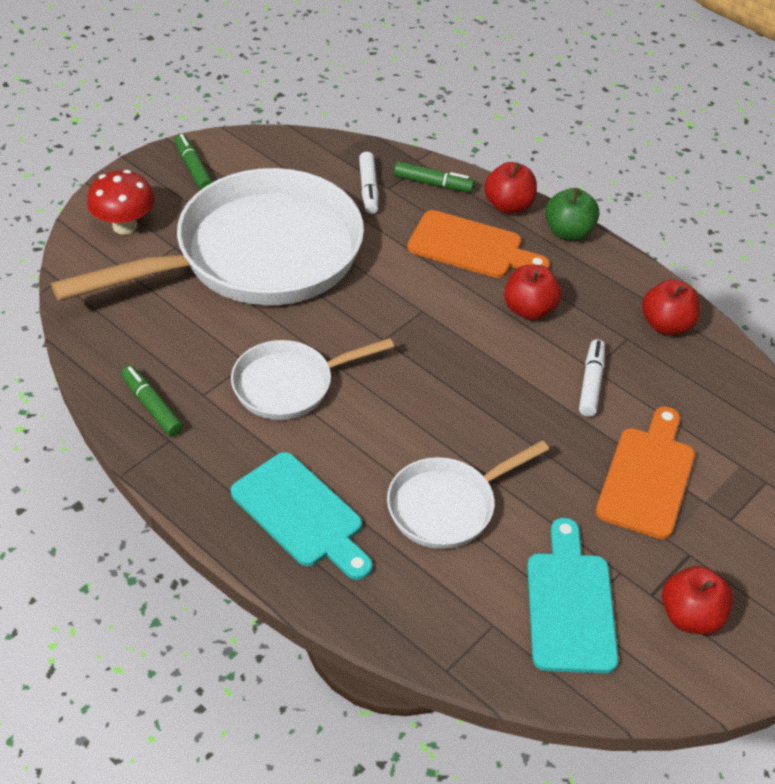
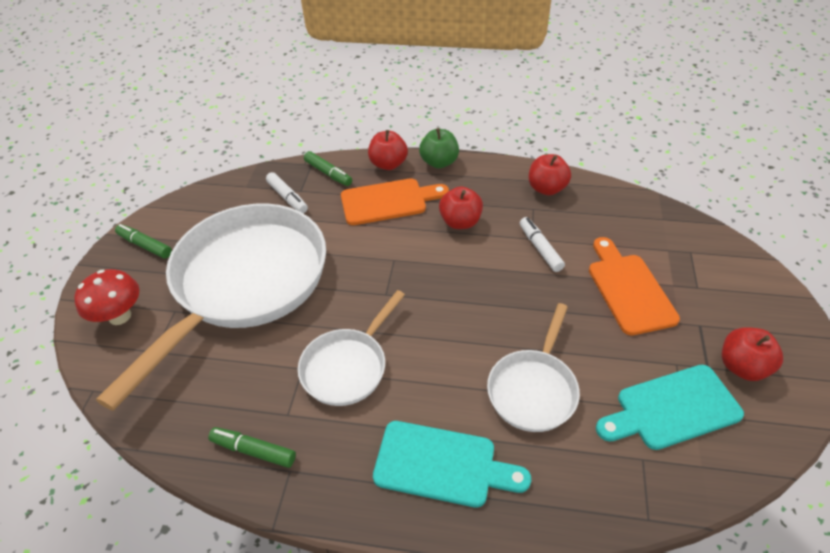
camera: 30 degrees left, 0 degrees up
green marker [394,162,475,192] -> green marker turned 60 degrees clockwise [304,151,352,186]
turquoise cutting board [527,518,618,674] -> turquoise cutting board turned 75 degrees counterclockwise [596,365,744,450]

